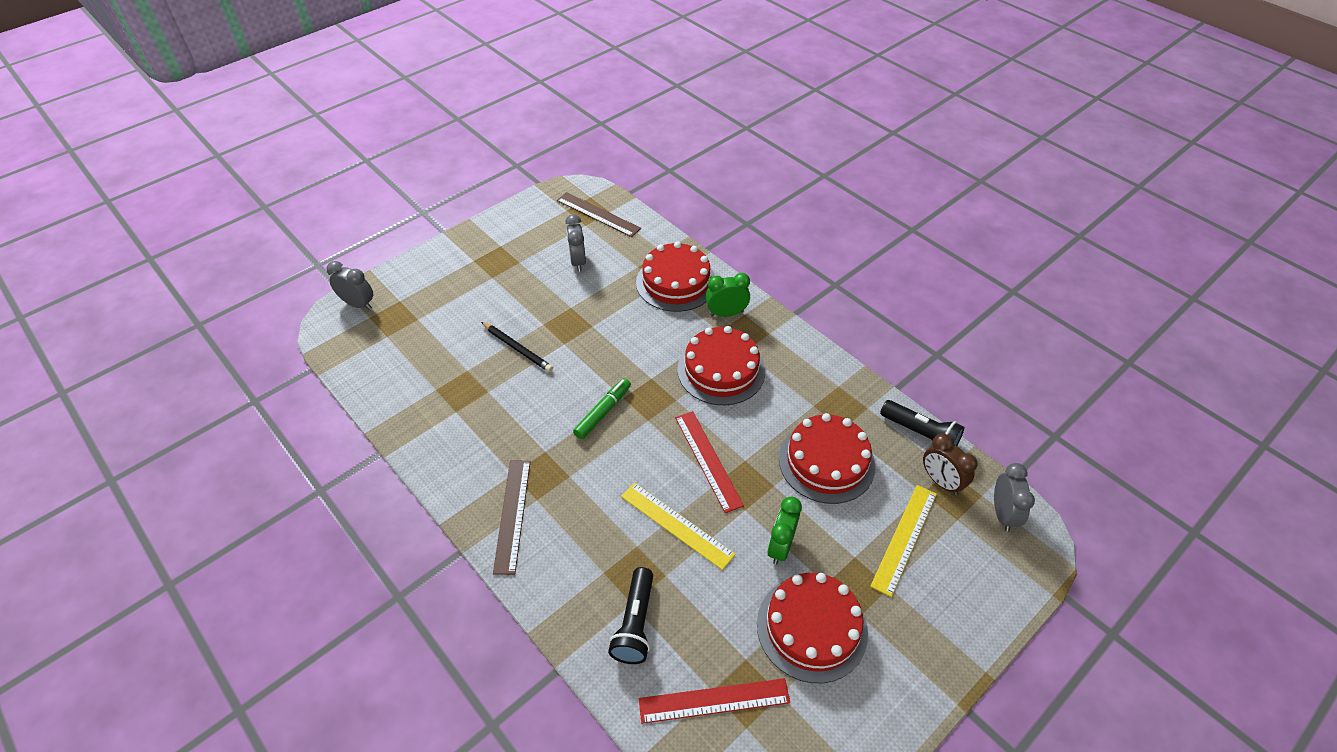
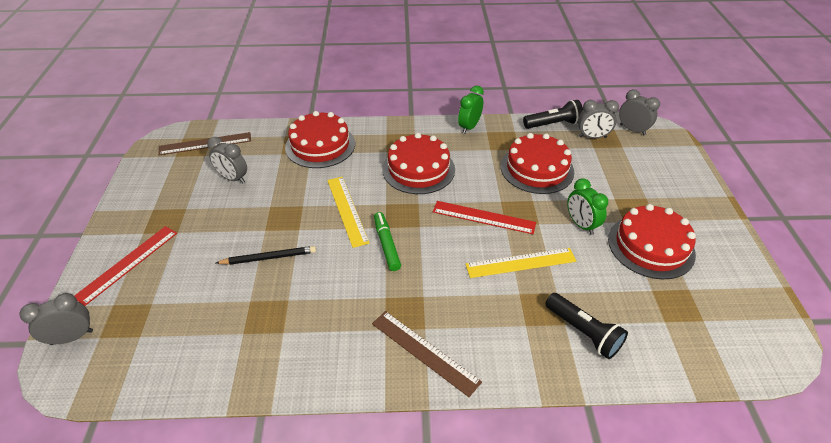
camera: 50 degrees left, 5 degrees down
red ruler [639,678,790,724] -> red ruler moved to [74,226,177,306]
green clock [706,273,750,317] -> green clock moved to [458,86,484,134]
yellow ruler [870,485,937,597] -> yellow ruler moved to [327,177,370,248]
brown clock [923,434,978,495] -> grey clock [578,100,619,139]

